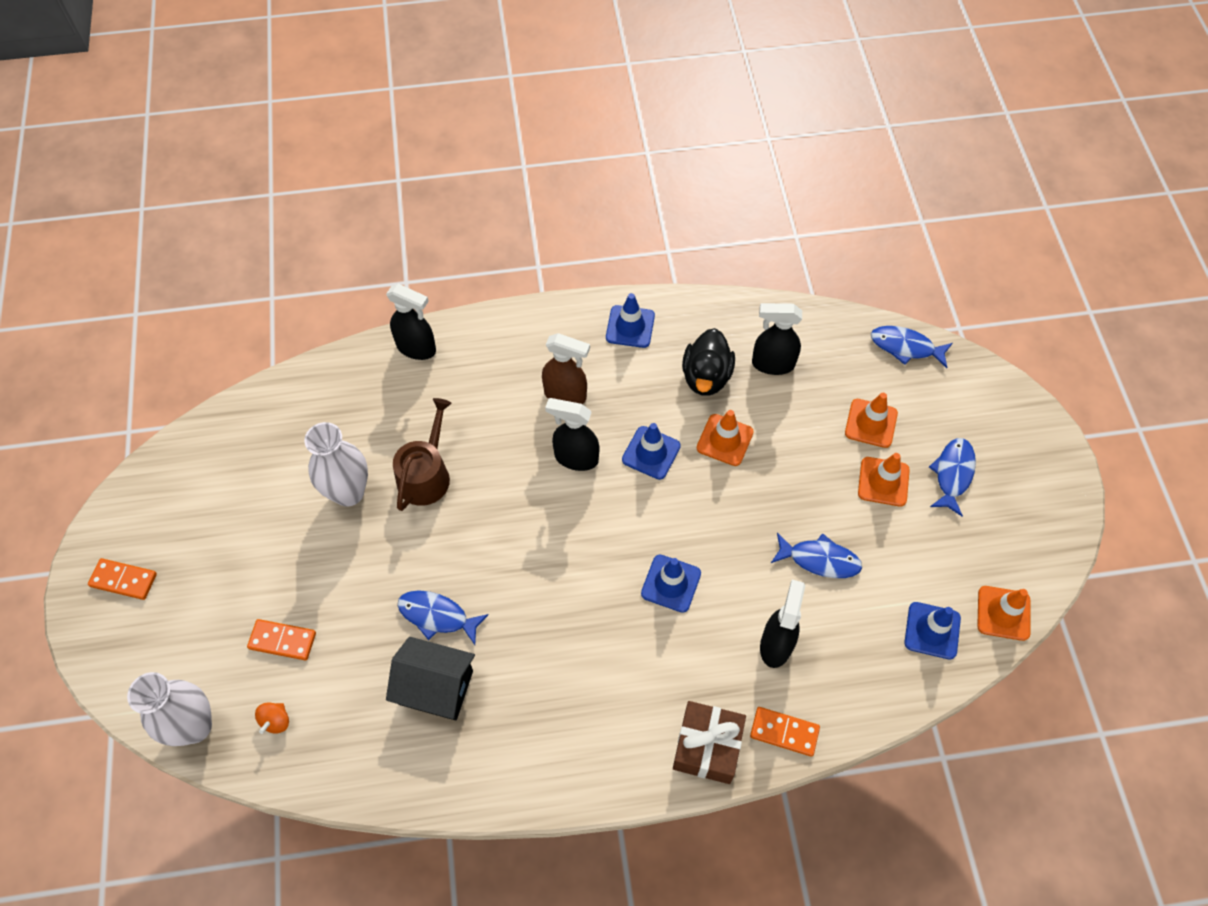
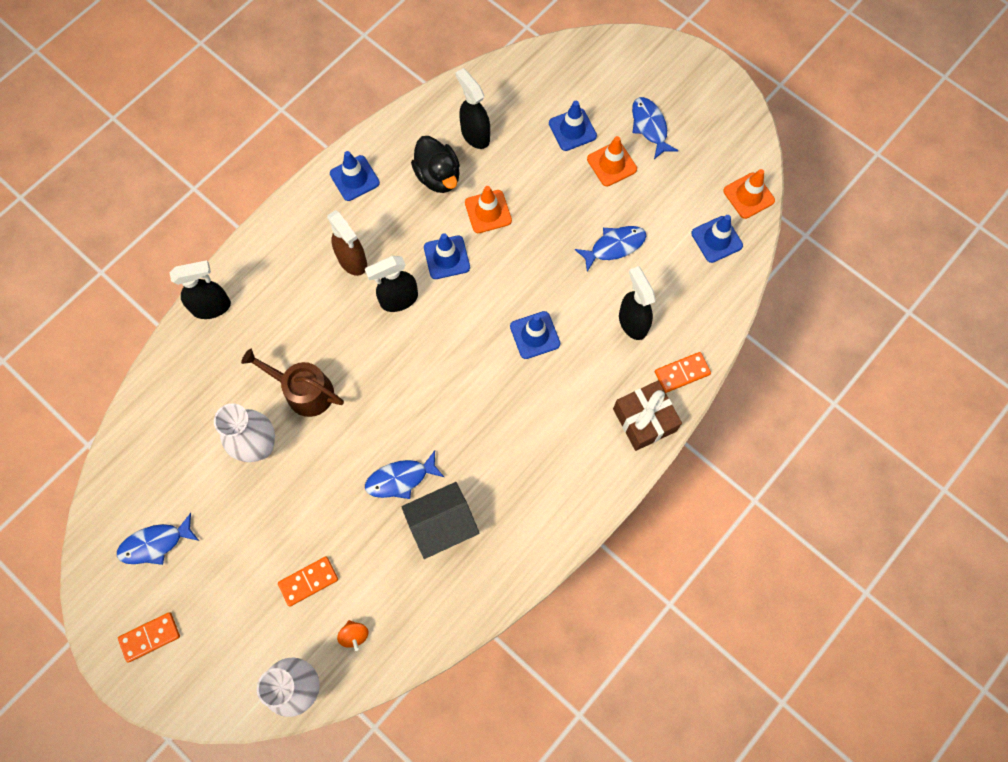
camera: 40 degrees left, 10 degrees up
brown watering can [393,398,452,511] -> brown watering can turned 45 degrees counterclockwise [241,349,344,417]
brown spray bottle [542,333,590,404] -> brown spray bottle turned 75 degrees clockwise [327,210,367,276]
black spray bottle [752,303,802,375] -> black spray bottle turned 90 degrees clockwise [456,68,490,149]
orange traffic cone [845,393,898,448] -> blue traffic cone [549,101,597,151]
blue fish [871,326,953,368] -> blue fish moved to [117,513,199,565]

